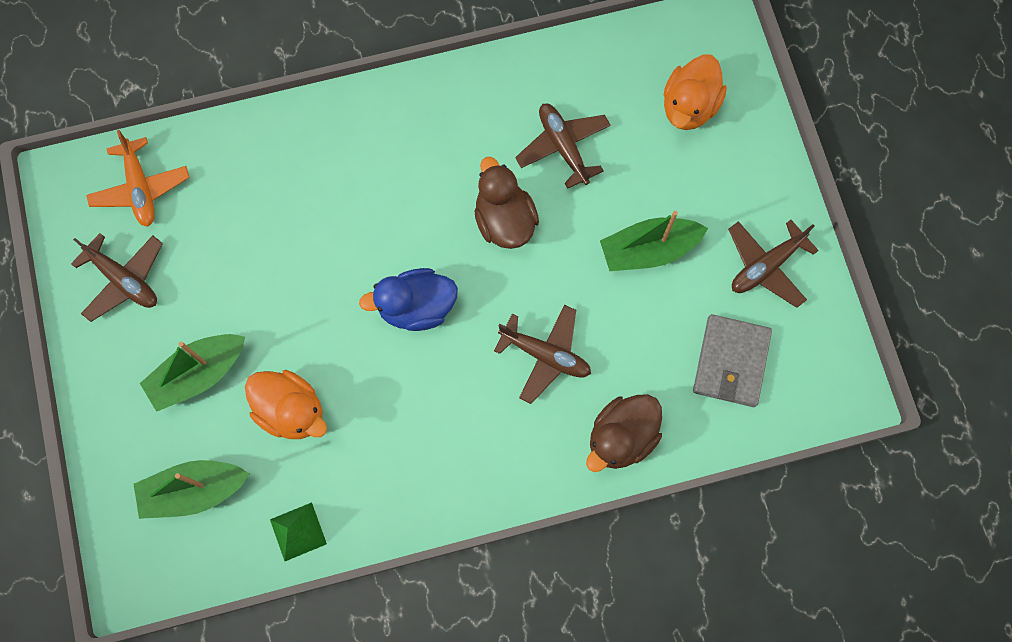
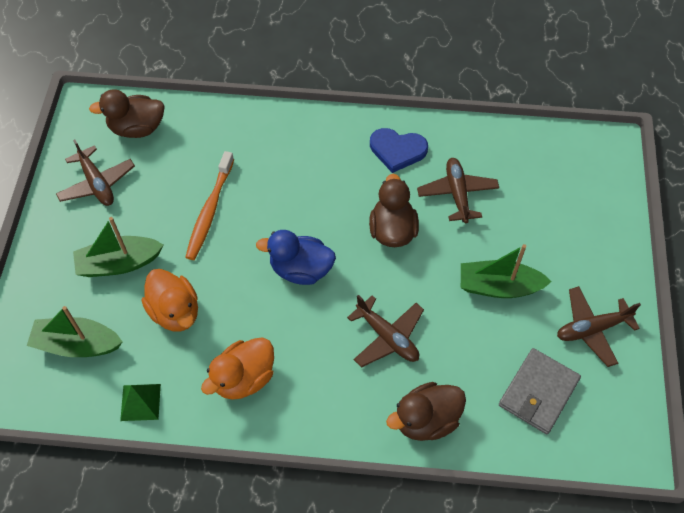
camera: 20 degrees right, 15 degrees down
orange plane [86,130,190,227] -> brown duck [89,89,165,138]
orange duck [664,54,727,130] -> orange duck moved to [201,338,274,400]
none -> orange toothbrush [185,151,234,260]
none -> blue heart [370,128,428,173]

